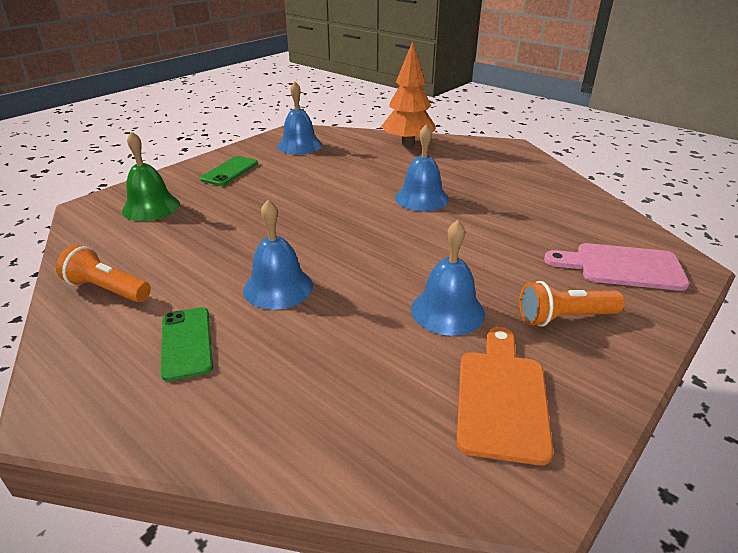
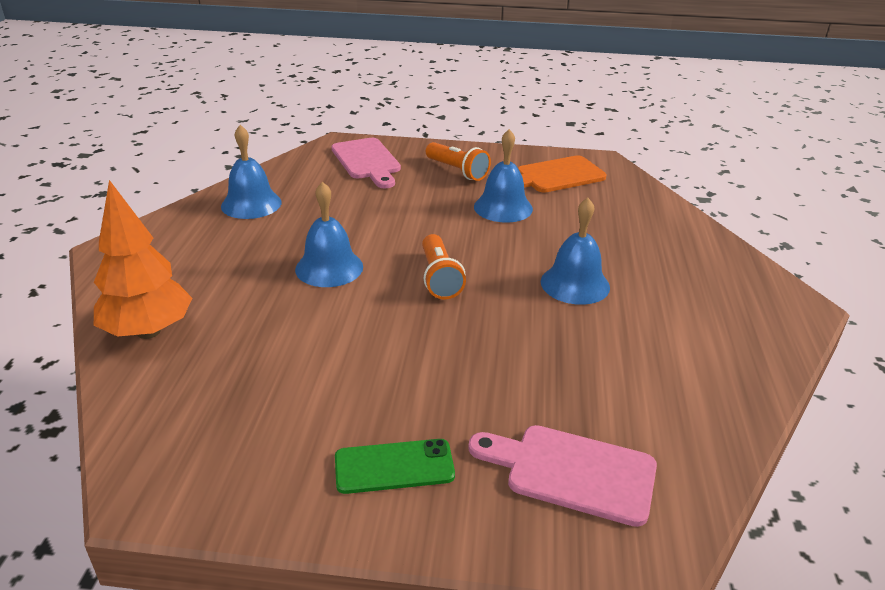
camera: 125 degrees left, 0 degrees up
orange flashlight [56,245,151,302] -> orange flashlight moved to [422,234,466,299]
green bell [122,131,180,221] -> pink cutting board [468,425,657,527]
green phone [161,307,213,381] -> none
blue bell [278,82,322,155] -> blue bell moved to [221,125,282,219]

